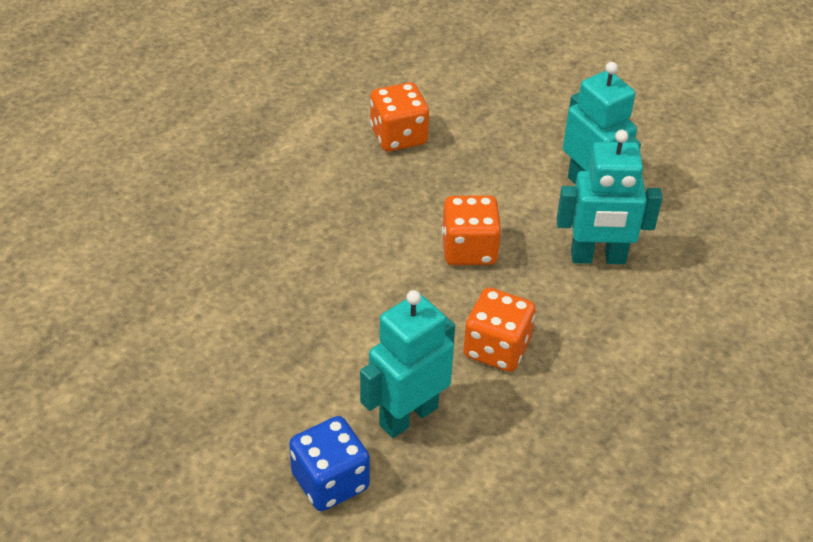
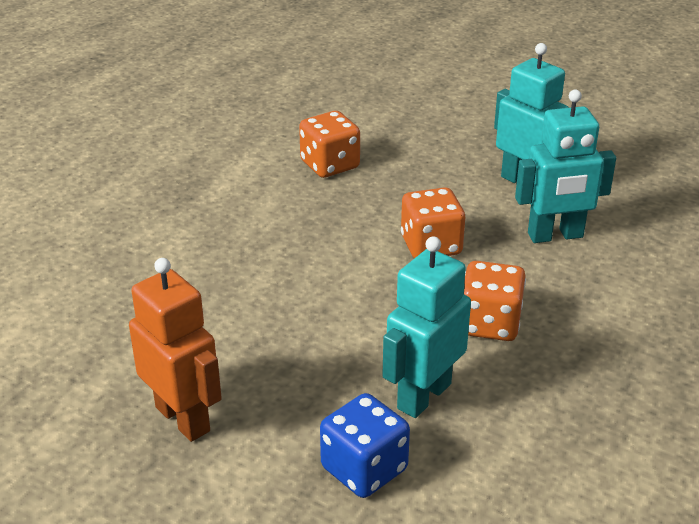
camera: 10 degrees left, 10 degrees down
none -> orange robot [129,258,222,442]

